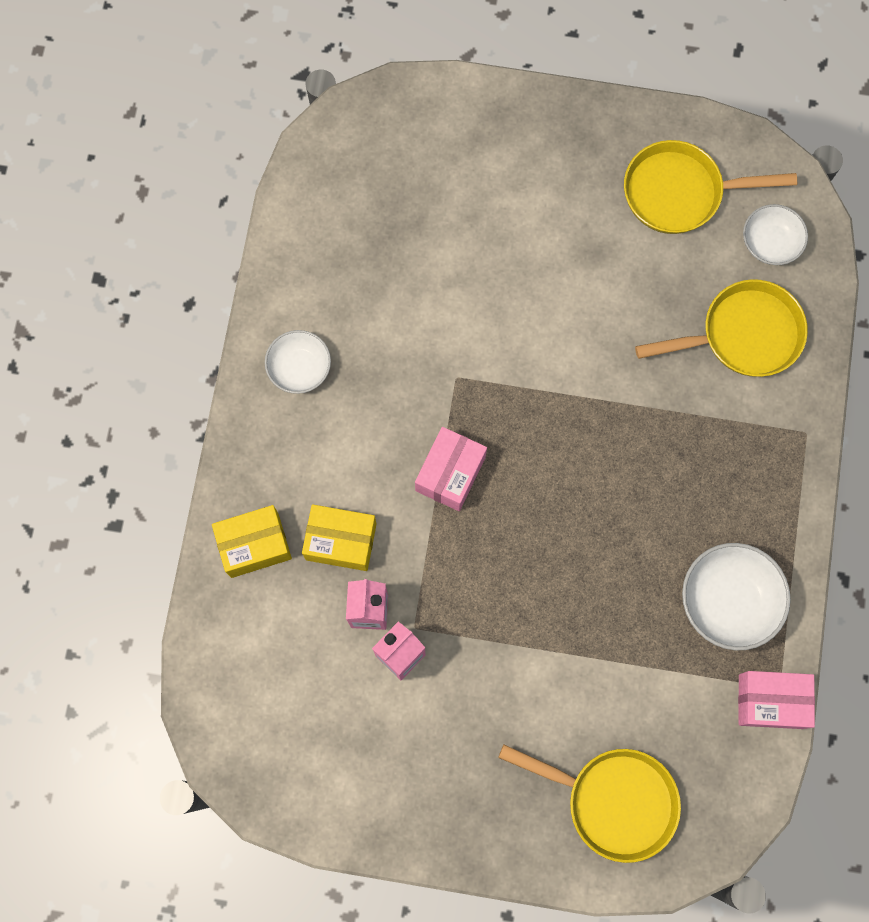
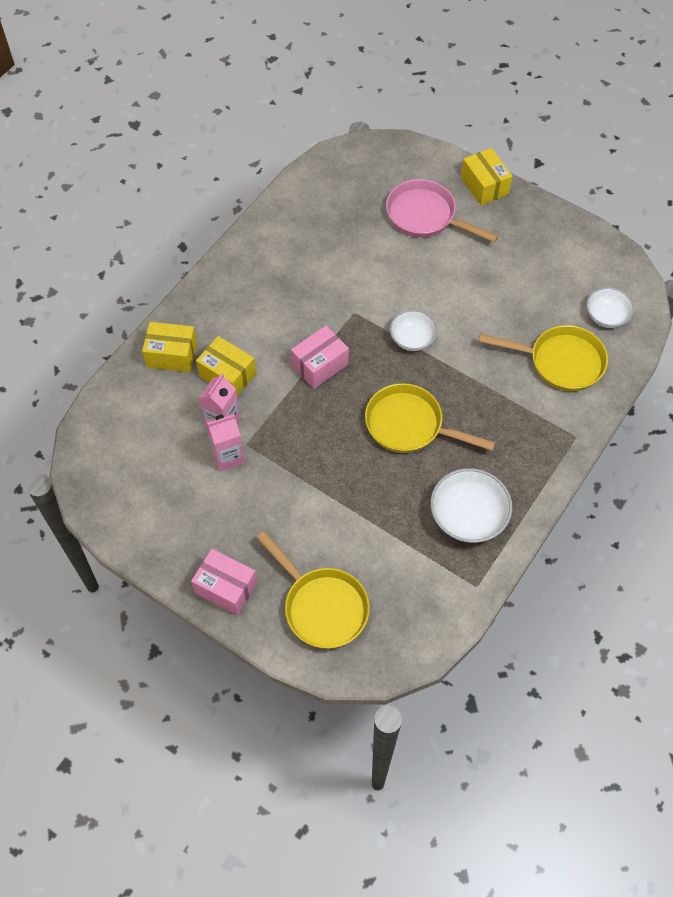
camera: 25 degrees right, 15 degrees down
white bowl [265,330,331,394] -> white bowl moved to [390,310,438,351]
yellow pan [624,140,797,234] -> yellow pan moved to [365,383,496,453]
pink box [738,671,815,729] -> pink box moved to [191,549,257,615]
none -> pink pan [386,179,499,242]
none -> yellow box [461,148,512,205]

